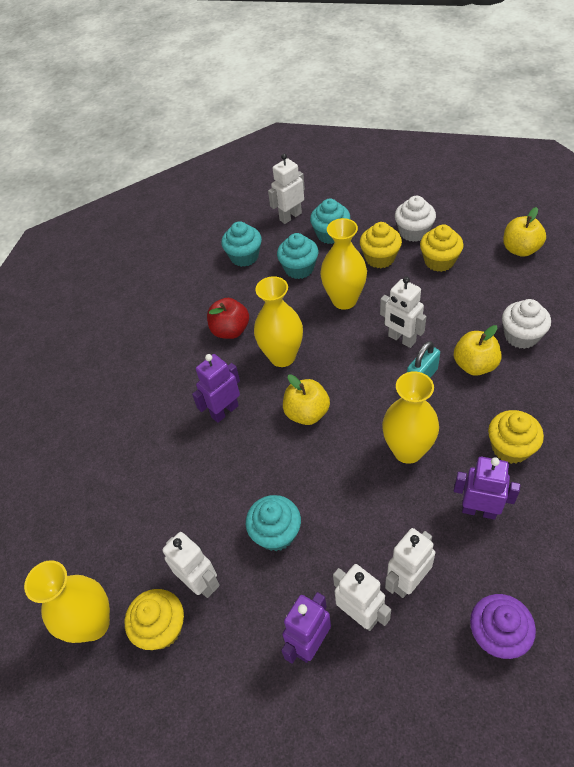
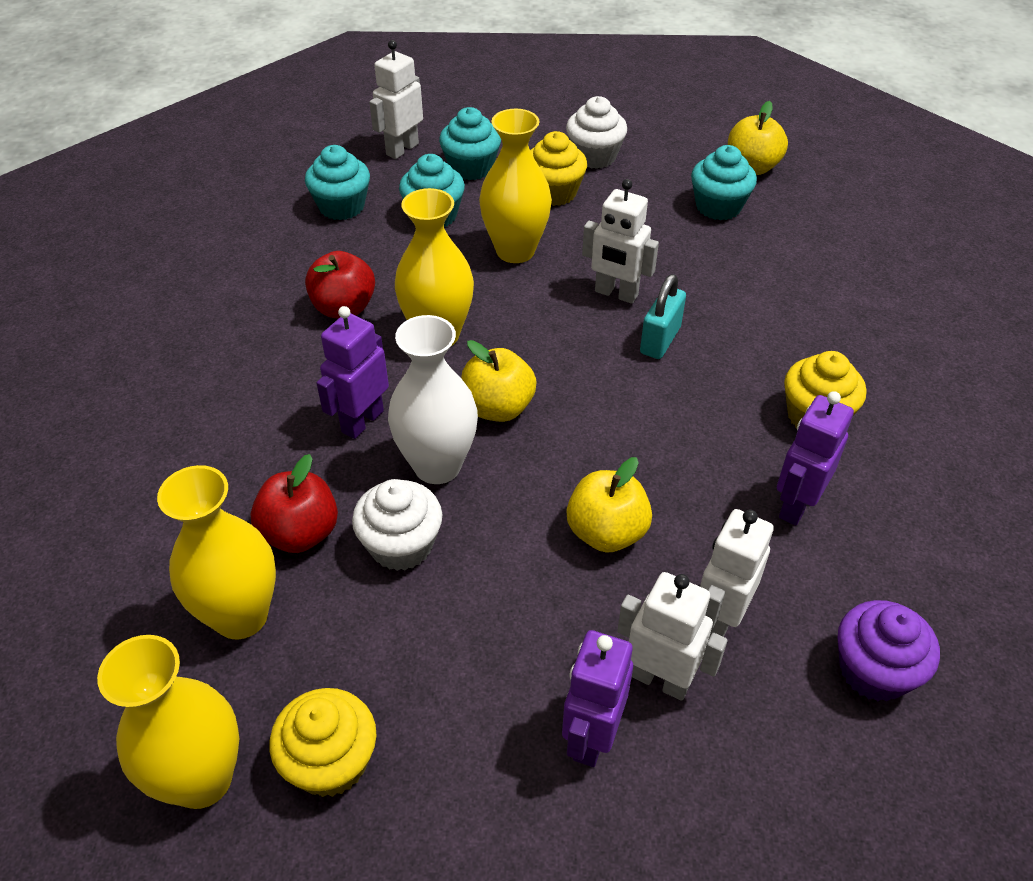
camera: 20 degrees left, 5 degrees down
white robot [162,532,220,598] -> none
turquoise cupcake [246,495,301,551] -> turquoise cupcake moved to [691,145,757,220]
yellow vase [382,371,439,464] -> yellow vase moved to [157,465,276,639]
yellow cupcake [420,224,463,272] -> none
yellow apple [454,325,501,376] -> yellow apple moved to [567,457,652,553]
purple robot [454,457,520,520] -> purple robot turned 60 degrees counterclockwise [777,391,854,526]
white cupcake [502,299,551,349] -> white cupcake moved to [352,479,442,571]
none -> red apple [250,454,338,553]
none -> white vase [388,315,478,484]

